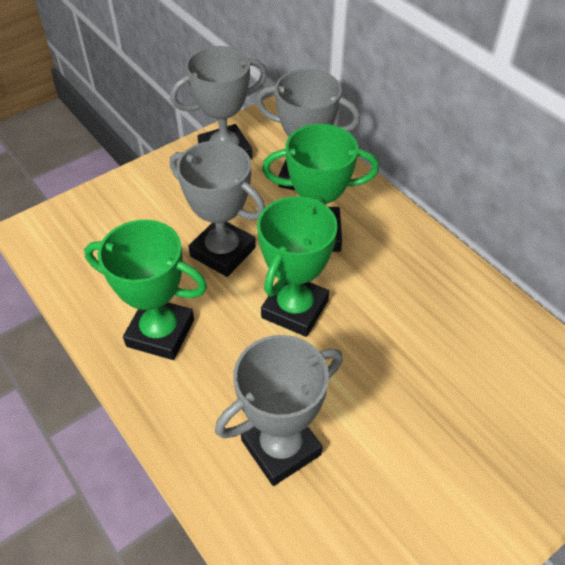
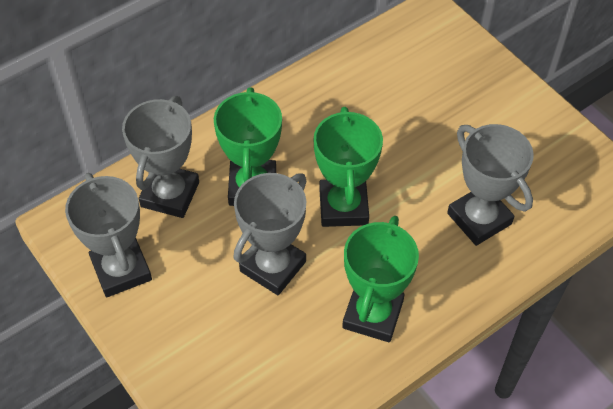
camera: 90 degrees left, 5 degrees up
green trophy [257,196,338,337] -> green trophy turned 60 degrees clockwise [314,107,383,227]

